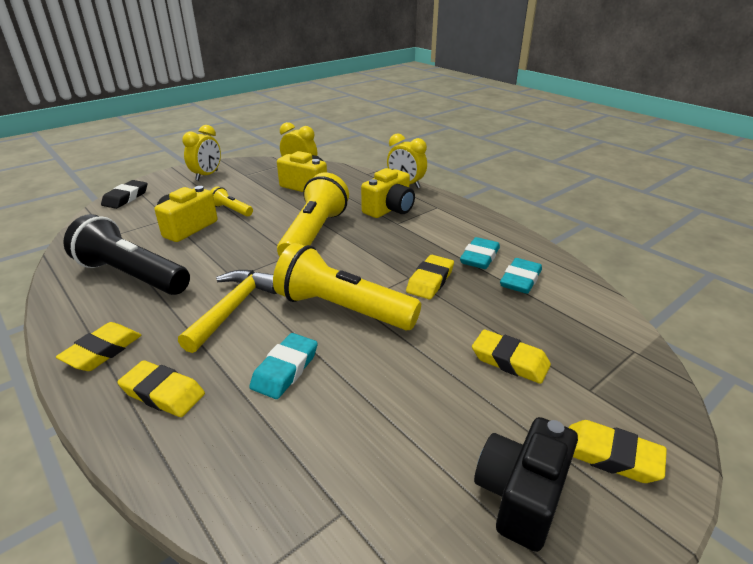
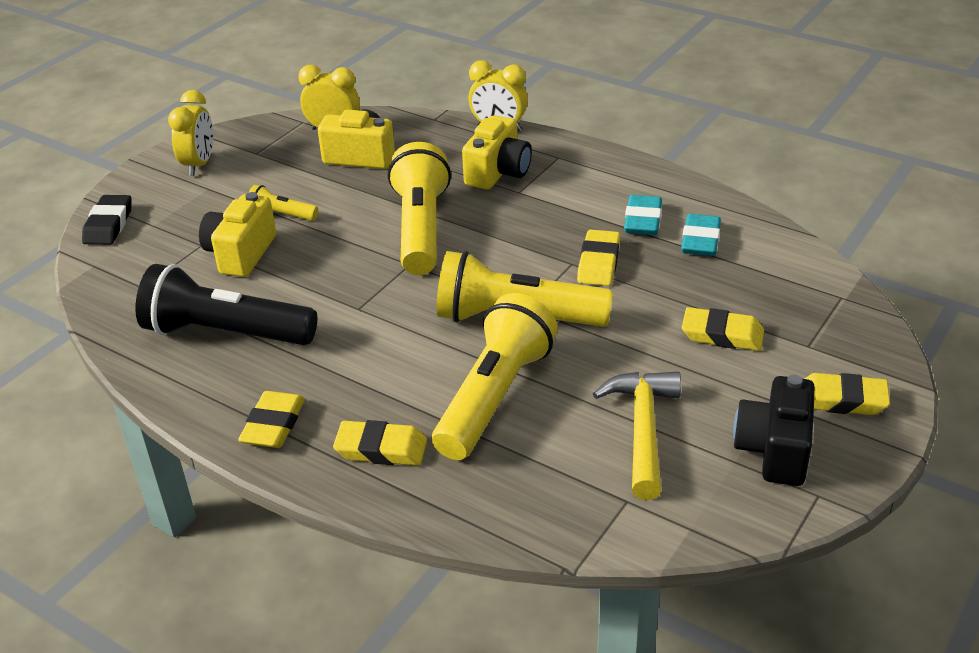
camera: 15 degrees left, 5 degrees up
yellow hammer [178,270,277,353] -> yellow hammer moved to [593,372,681,500]
turquoise eraser [250,333,318,399] -> yellow flashlight [432,293,558,460]

